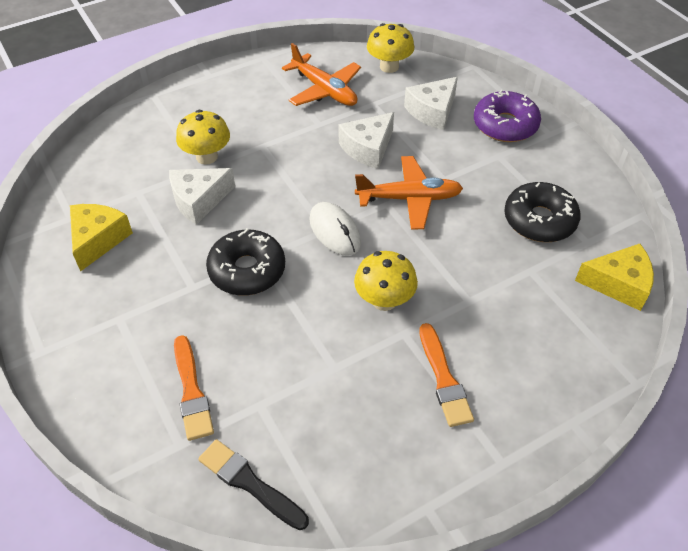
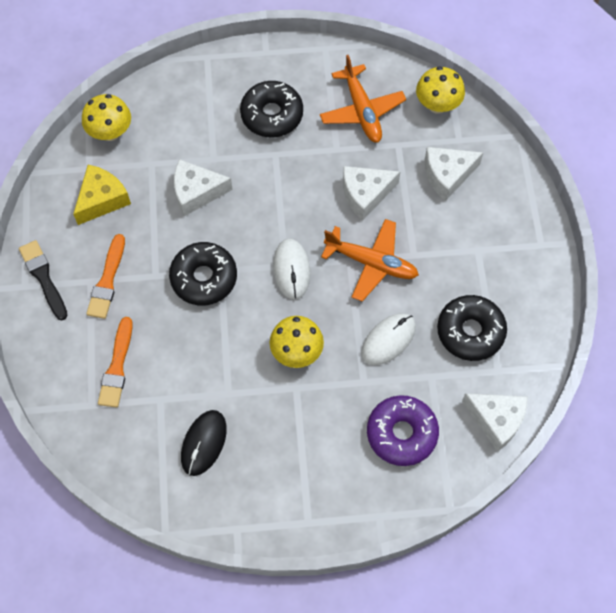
camera: 25 degrees right, 15 degrees up
yellow mushroom [176,110,230,165] -> yellow mushroom moved to [82,94,131,141]
black brush [198,439,309,530] -> black brush moved to [19,240,68,320]
orange brush [419,323,474,427] -> orange brush moved to [86,234,125,319]
purple donut [474,90,541,142] -> purple donut moved to [367,395,439,466]
yellow cheese [575,244,654,311] -> white cheese [462,393,528,452]
none -> black mouse [181,410,227,476]
none -> black donut [240,81,303,138]
none -> white mouse [361,313,416,365]

